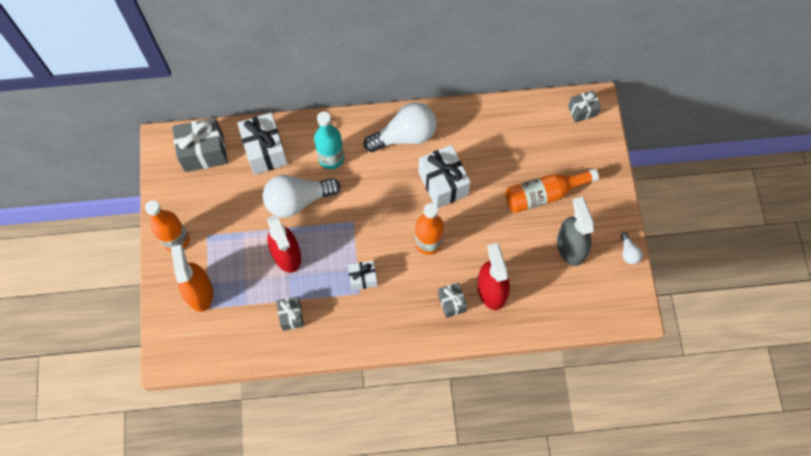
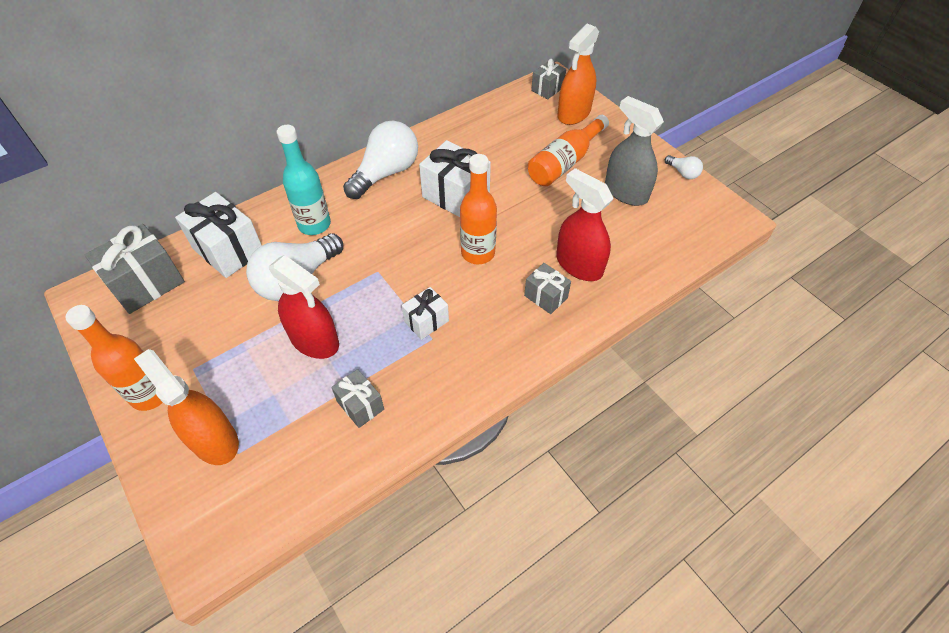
camera: 30 degrees left, 15 degrees down
none -> orange spray bottle [558,24,599,125]

